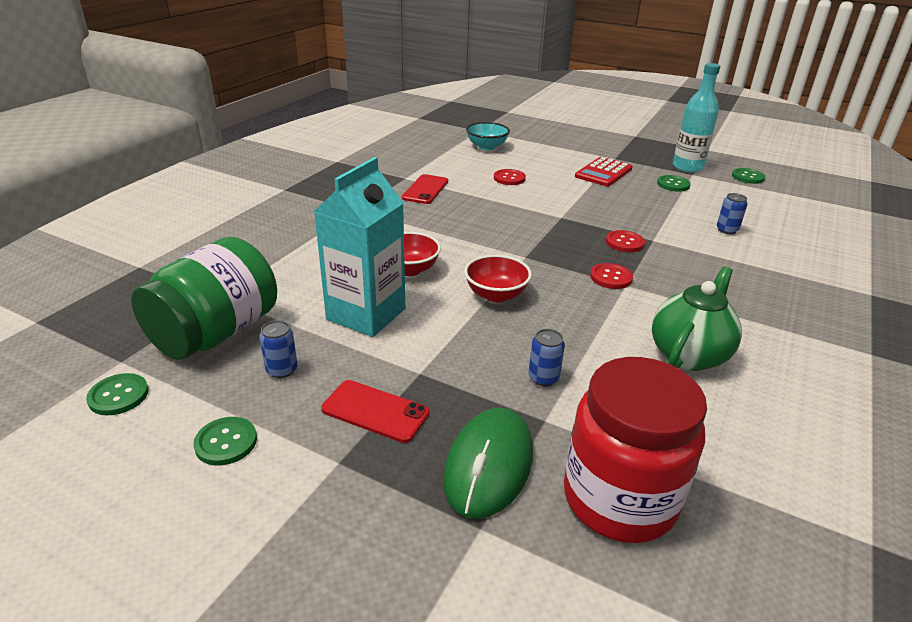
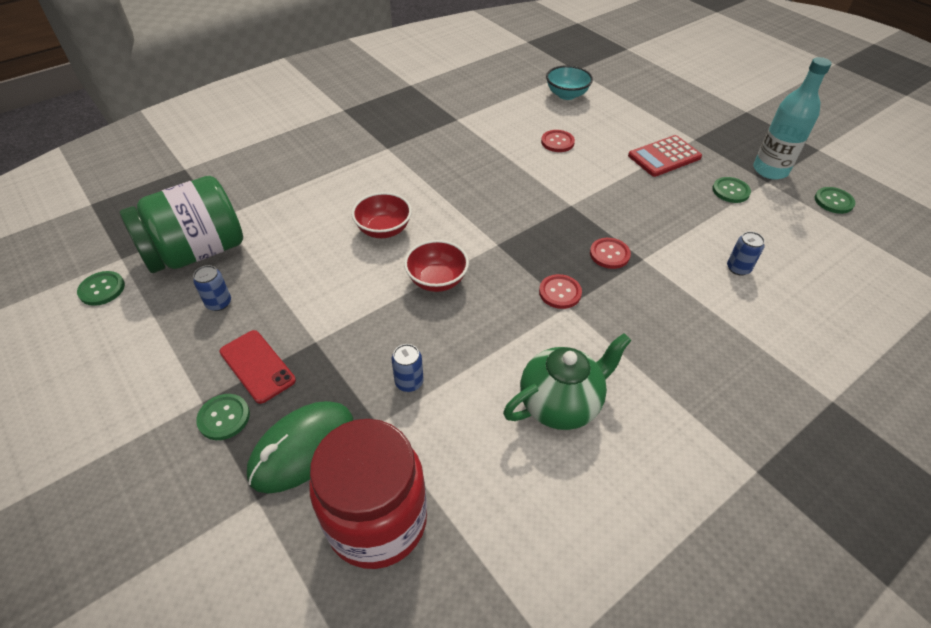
camera: 25 degrees right, 15 degrees up
green button [193,417,257,465] -> green button moved to [196,394,250,440]
turquoise carton [314,157,405,337] -> none
red phone [402,174,448,204] -> none

